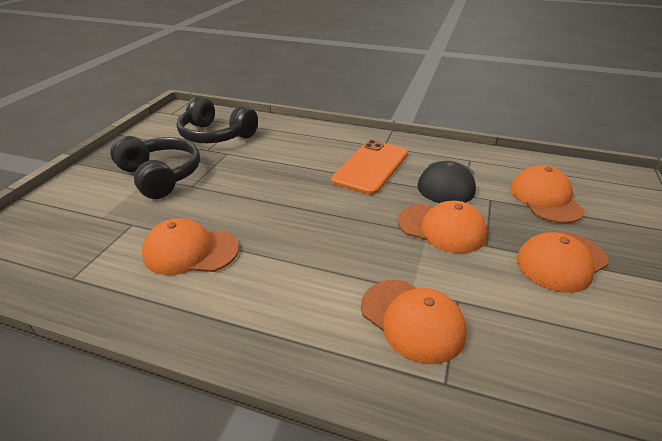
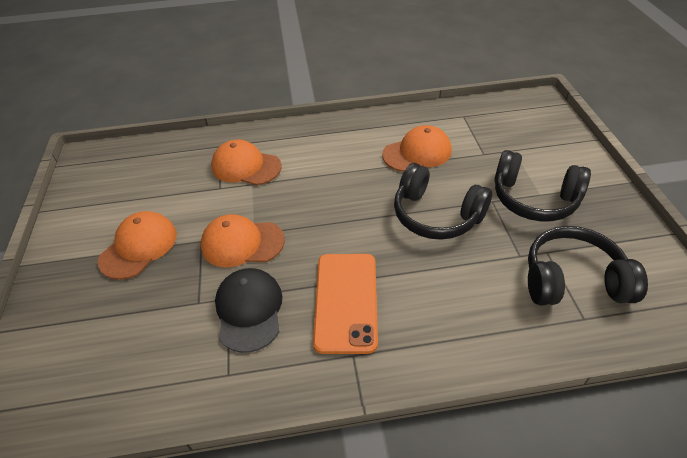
camera: 155 degrees right, 10 degrees up
orange cap [510,165,585,223] -> none
none -> black headphones [394,163,492,240]

